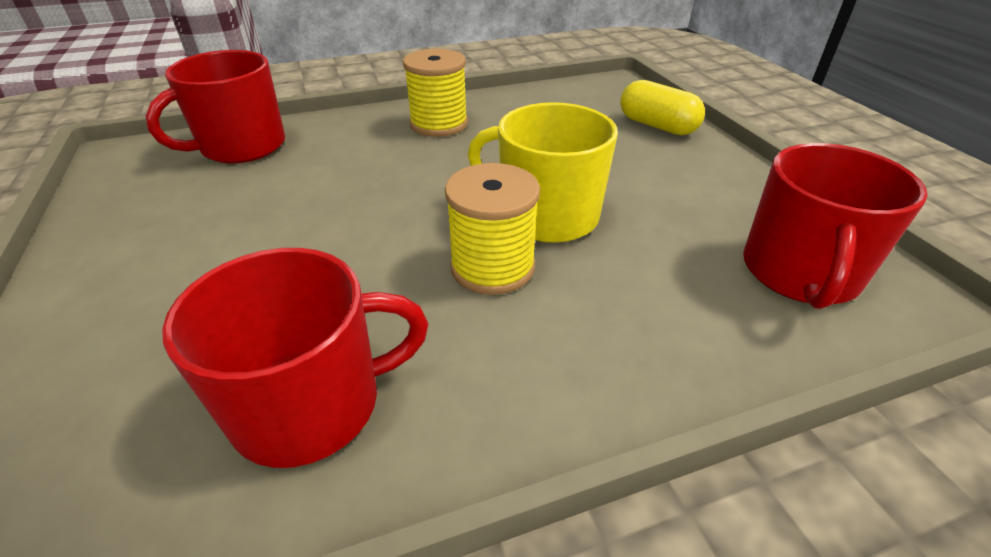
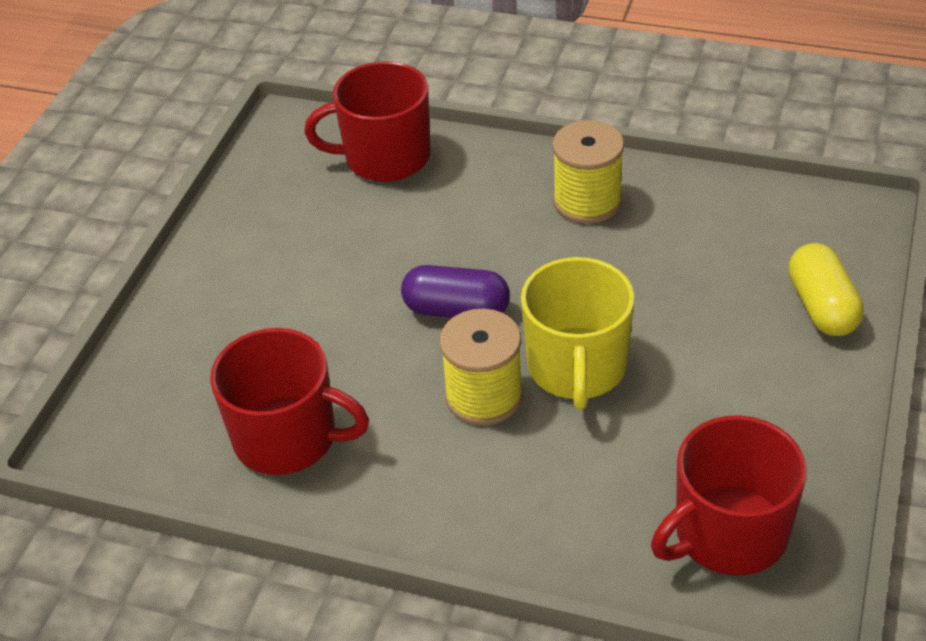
camera: 40 degrees right, 5 degrees up
yellow mug [468,102,618,243] -> yellow mug turned 150 degrees counterclockwise [521,257,635,410]
none -> purple capsule [401,265,510,318]

